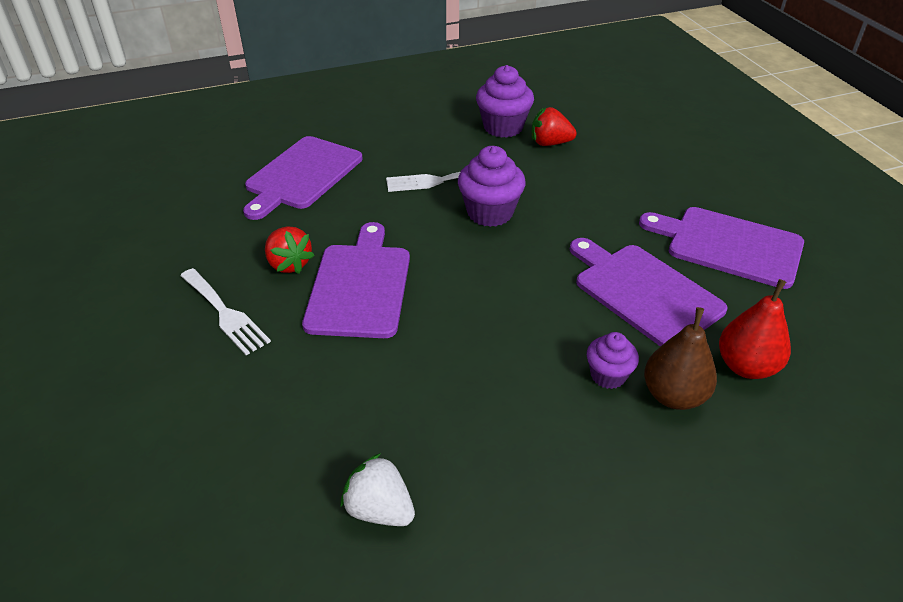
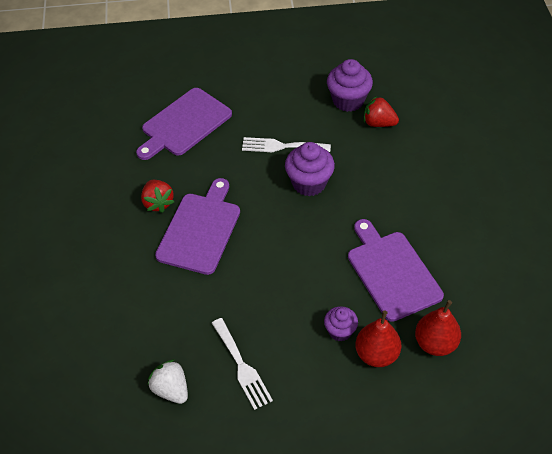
camera: 15 degrees right, 10 degrees up
white fork [180,268,271,355] -> white fork moved to [212,318,273,410]
purple cutting board [639,207,804,289] -> none
brown pear [644,307,717,410] -> red pear [355,310,401,367]

